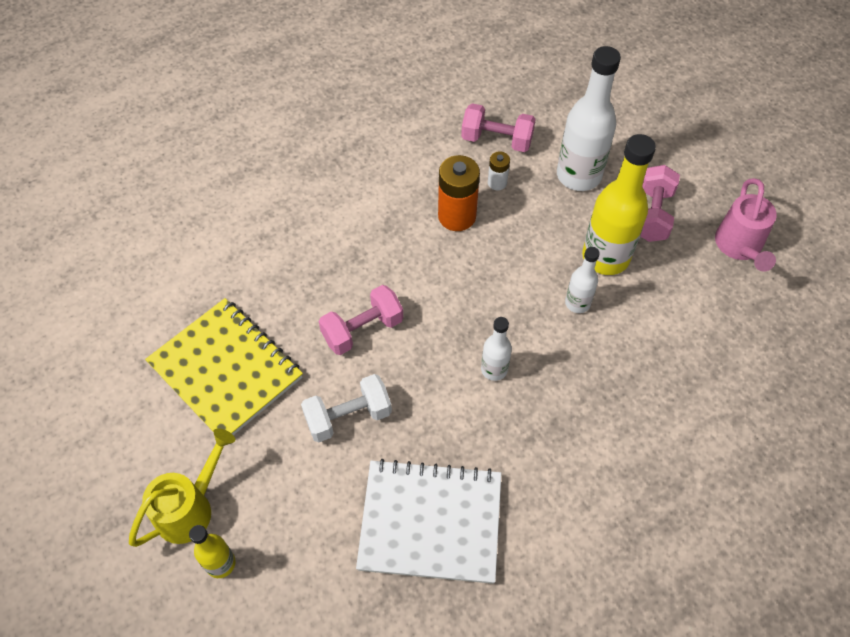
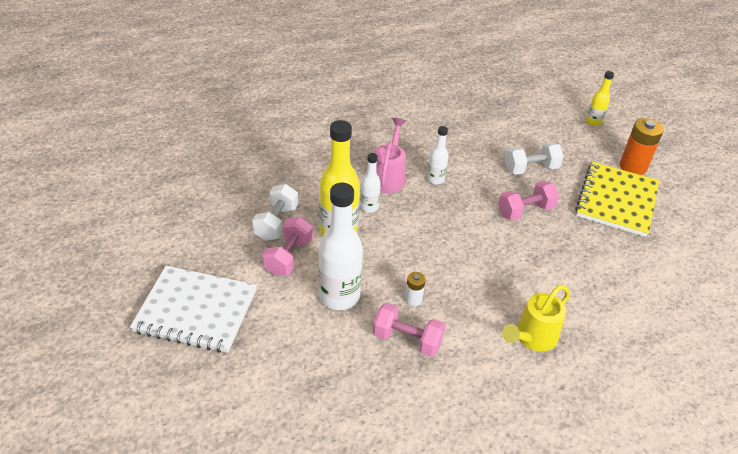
camera: 175 degrees left, 15 degrees down
yellow watering can [129,428,235,547] -> yellow watering can moved to [502,285,570,352]
yellow notebook [145,298,303,435] -> yellow notebook turned 60 degrees clockwise [575,162,659,237]
white notebook [356,459,501,584] -> white notebook moved to [130,266,257,353]
orange battery [438,155,480,231] -> orange battery moved to [620,118,664,175]
pink watering can [715,178,777,272] -> pink watering can moved to [374,118,406,193]
none -> white dumbbell [252,184,298,241]

